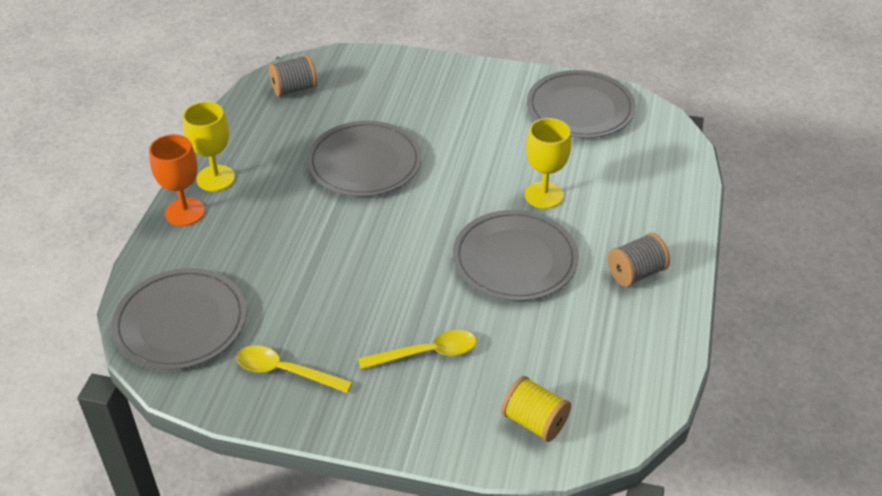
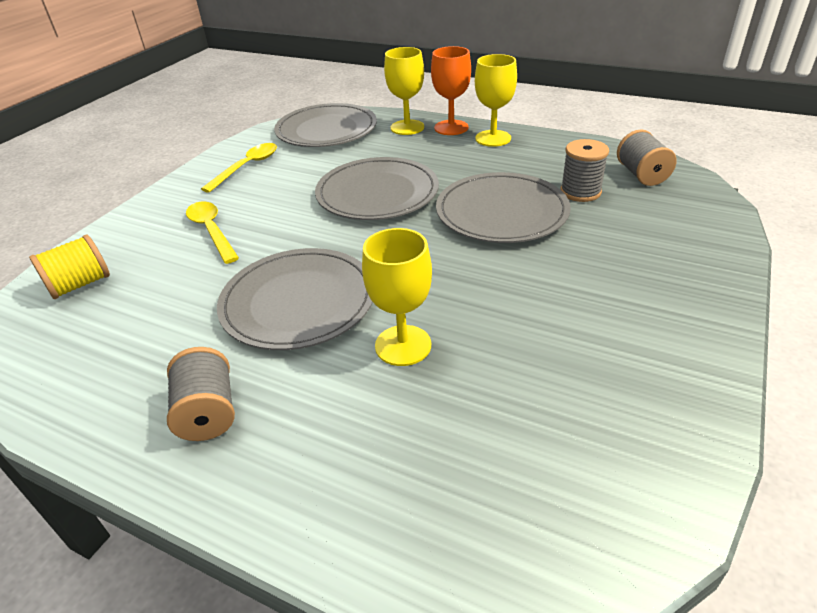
camera: 105 degrees right, 5 degrees down
yellow spoon [358,330,476,369] -> yellow spoon turned 150 degrees clockwise [186,202,239,264]
grey plate [527,70,636,138] -> grey plate moved to [315,157,439,220]
none -> yellow goblet [384,47,424,135]
none -> grey spool [560,139,609,202]

